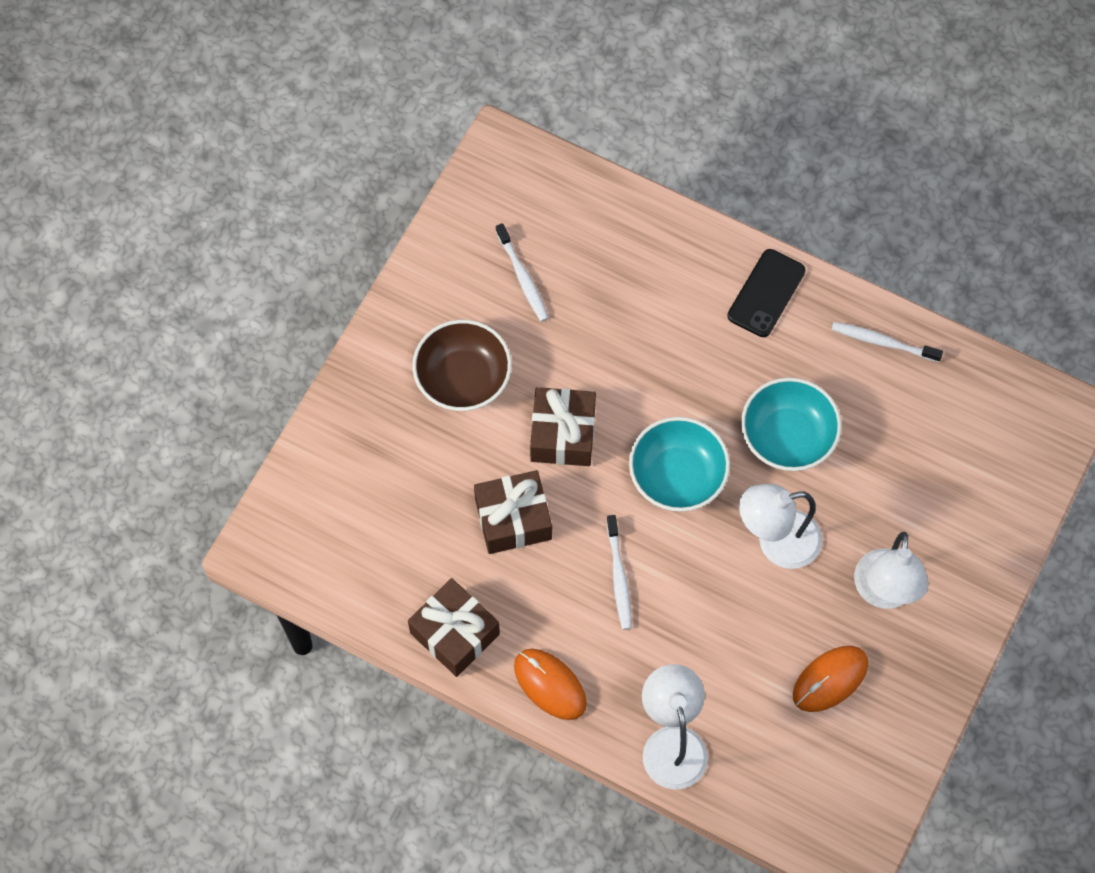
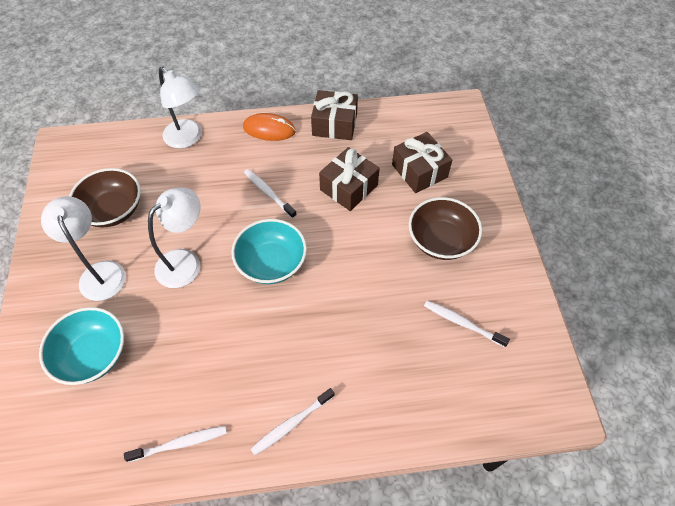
camera: 145 degrees right, 10 degrees down
brown gift [530,387,596,466] -> brown gift moved to [392,132,452,193]
black phone [727,249,806,337] -> white toothbrush [251,388,335,455]
turquoise bowl [741,377,842,471] -> turquoise bowl moved to [39,307,124,385]
orange mouse [793,646,868,712] -> brown bowl [69,168,141,227]

